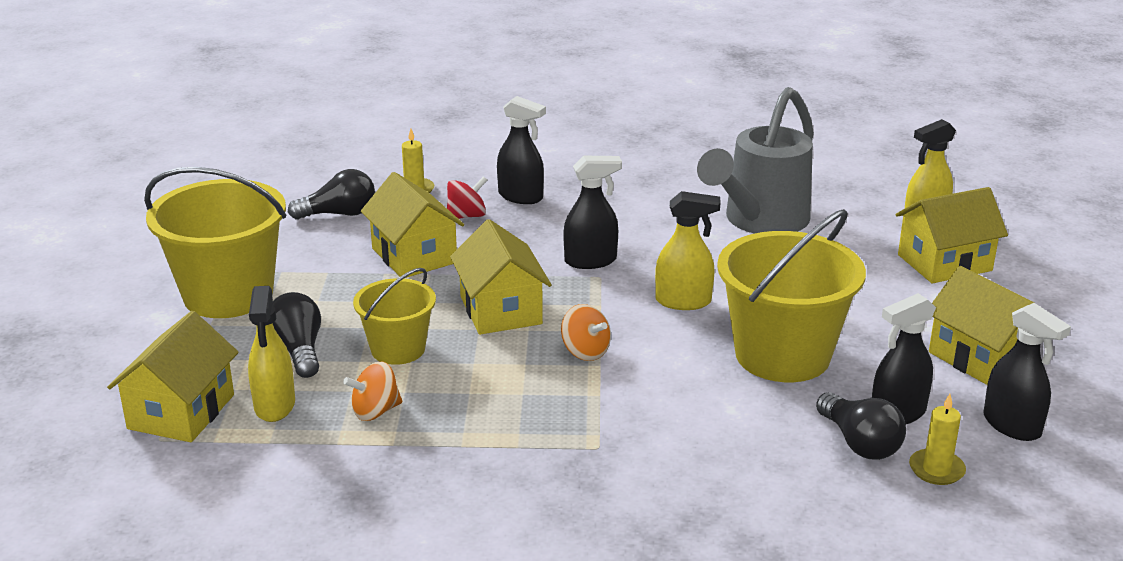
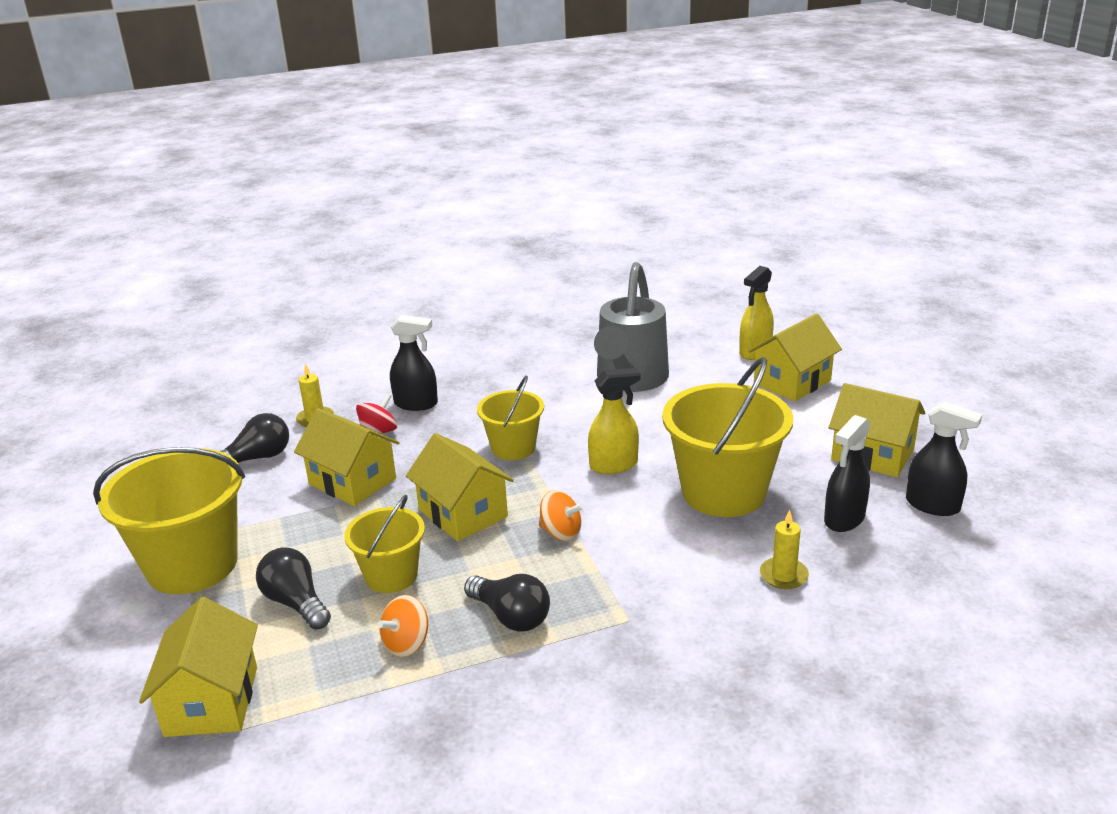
camera: 20 degrees left, 0 degrees up
yellow spray bottle [248,286,295,422] -> none
black spray bottle [563,156,622,269] -> yellow bucket [477,375,544,460]
black light bulb [816,392,906,460] -> black light bulb moved to [464,574,550,632]
yellow candle [909,394,966,485] -> yellow candle moved to [760,510,809,589]

